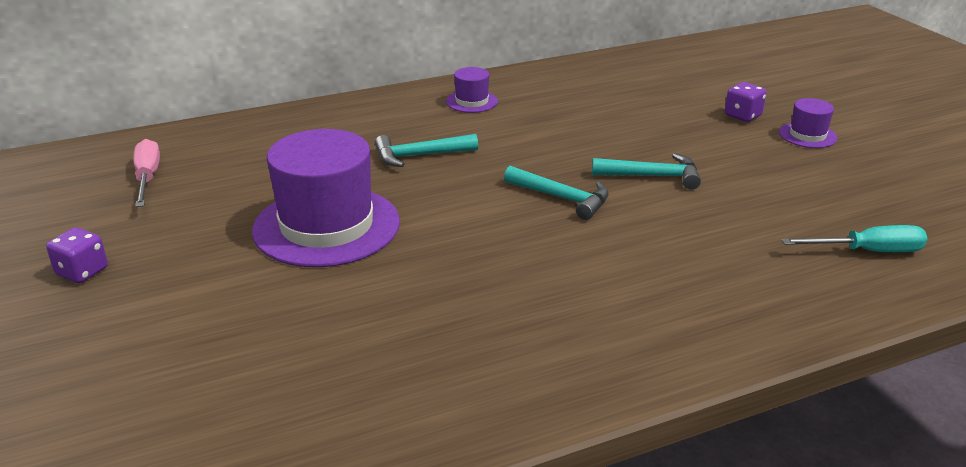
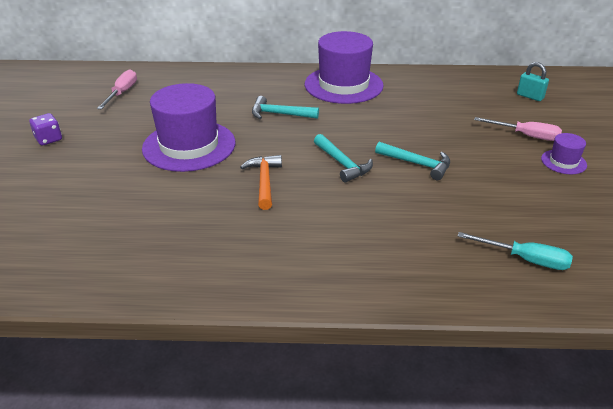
camera: 25 degrees right, 5 degrees up
purple hat [446,67,498,113] -> purple hat [305,31,384,104], size x2.20
purple dice [725,82,767,122] -> pink screwdriver [474,117,562,141]
none -> orange hammer [240,155,282,210]
none -> turquoise padlock [517,62,549,101]

